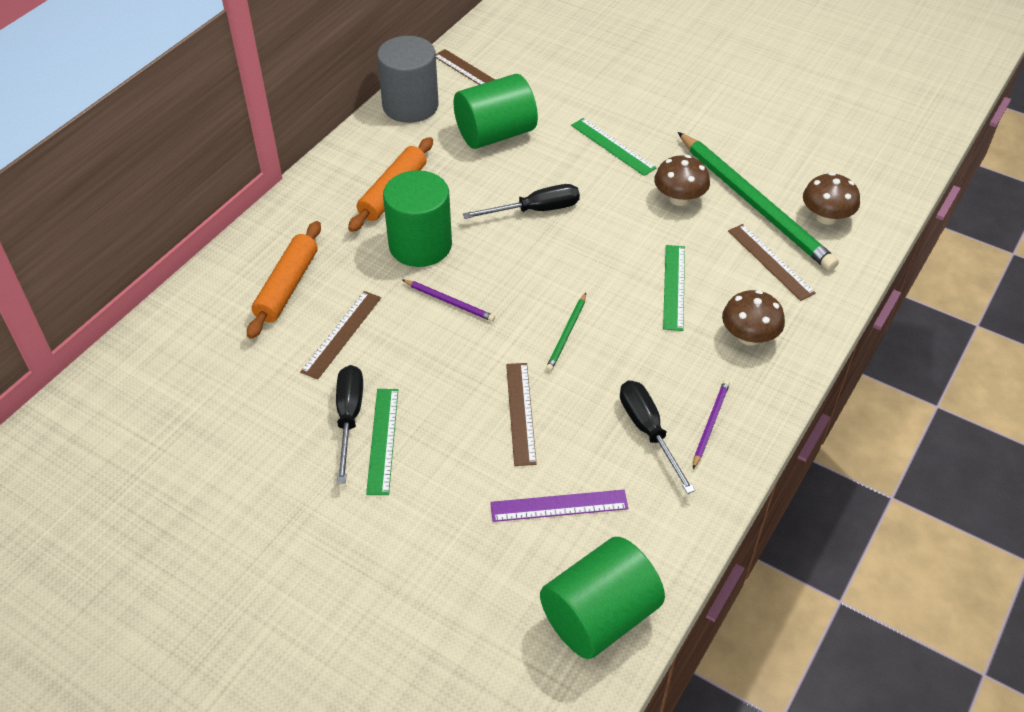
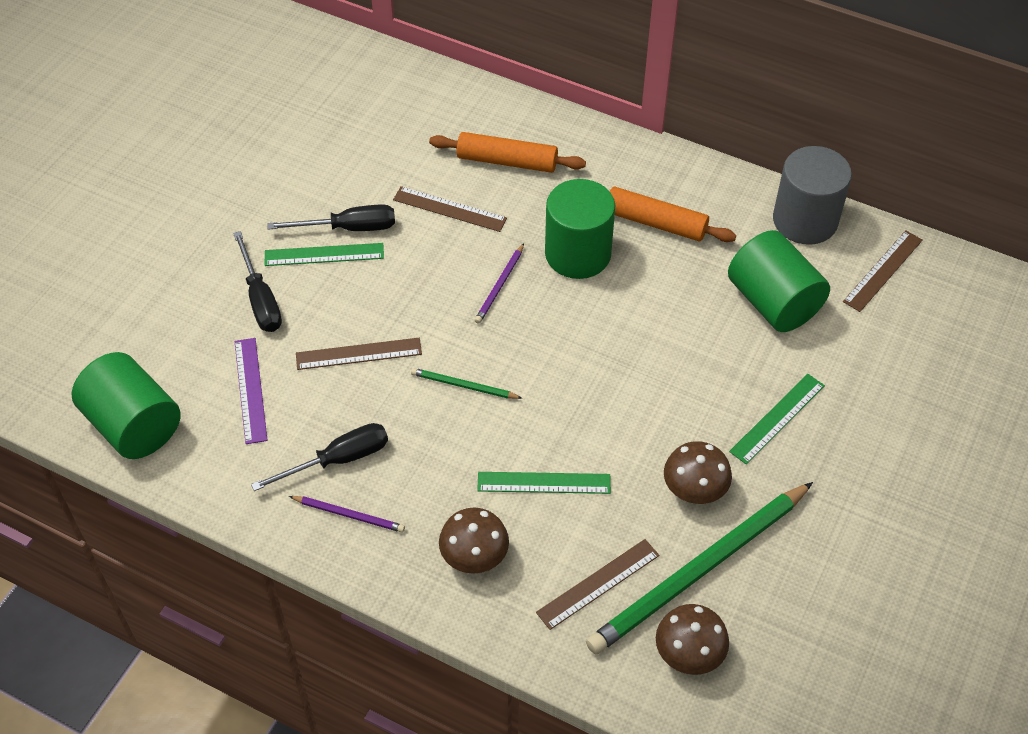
camera: 85 degrees right, 5 degrees up
black screwdriver [463,184,580,219] -> black screwdriver moved to [233,231,282,332]

